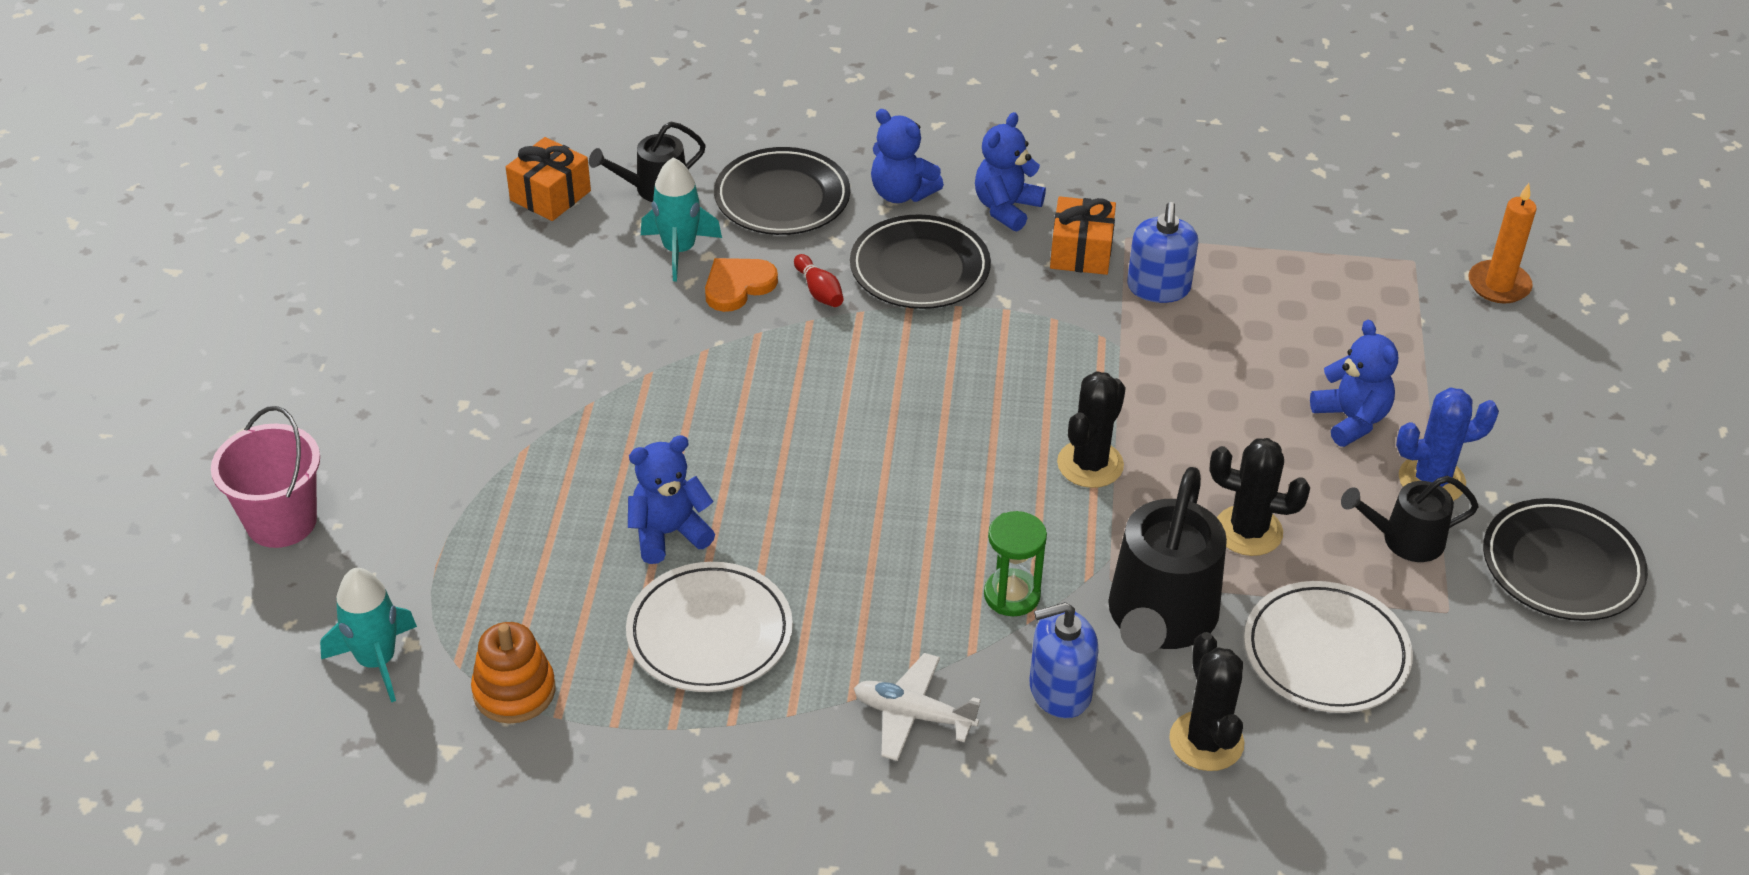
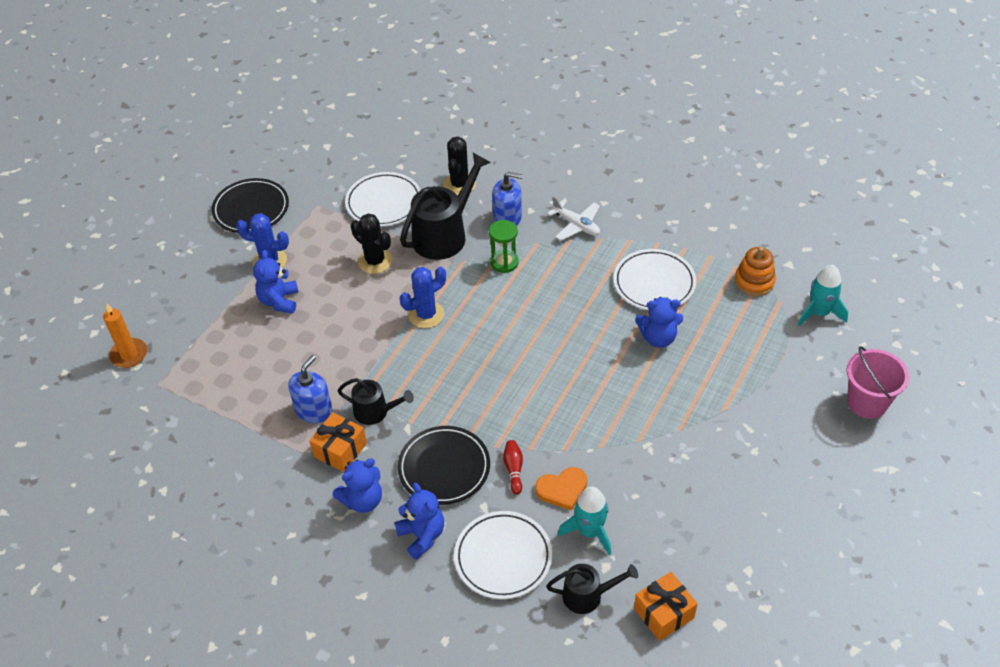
camera: 155 degrees left, 5 degrees up
black plate [714,147,850,235] -> white plate [454,511,552,599]
black cactus [1057,371,1126,488] -> blue cactus [400,267,446,328]
black watering can [1341,476,1479,562] -> black watering can moved to [338,378,414,425]

